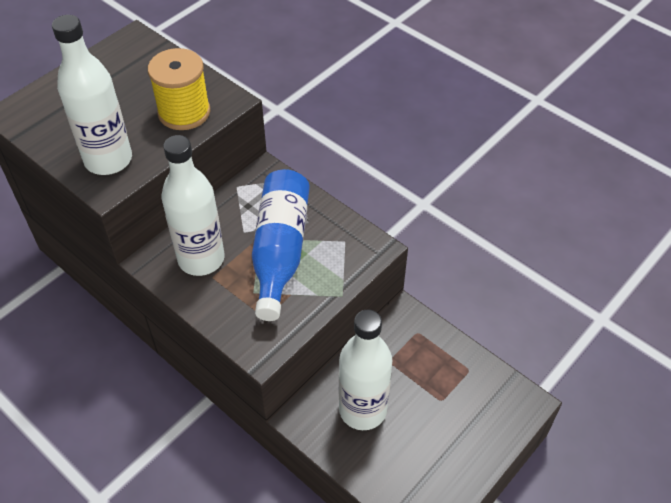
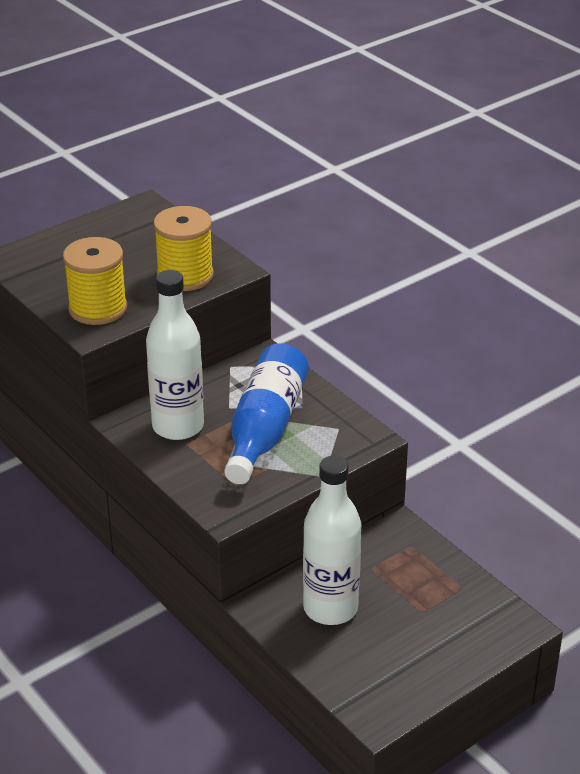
camera: 10 degrees right, 15 degrees down
white bottle [52,15,132,175] -> yellow spool [63,237,127,325]

